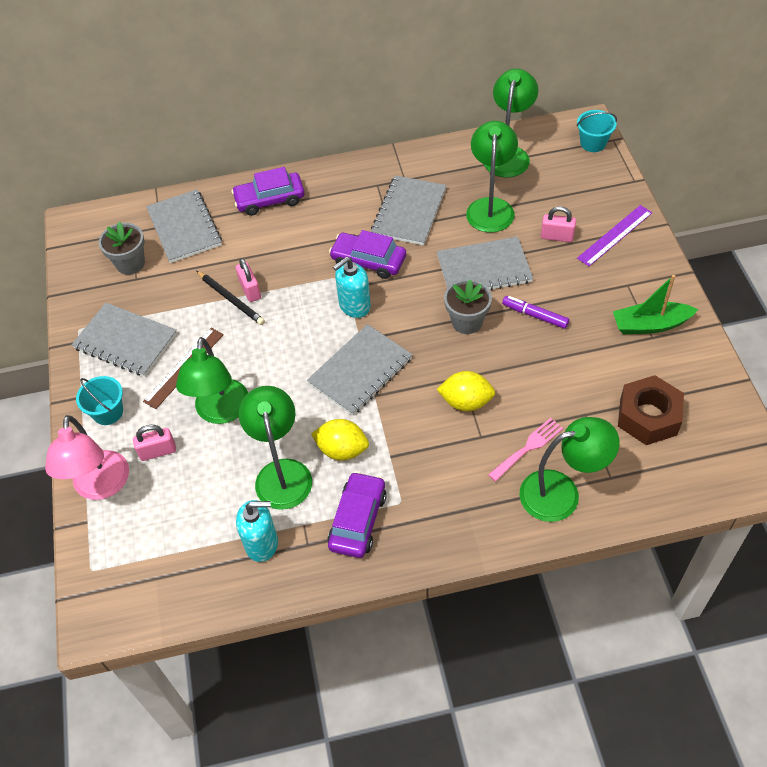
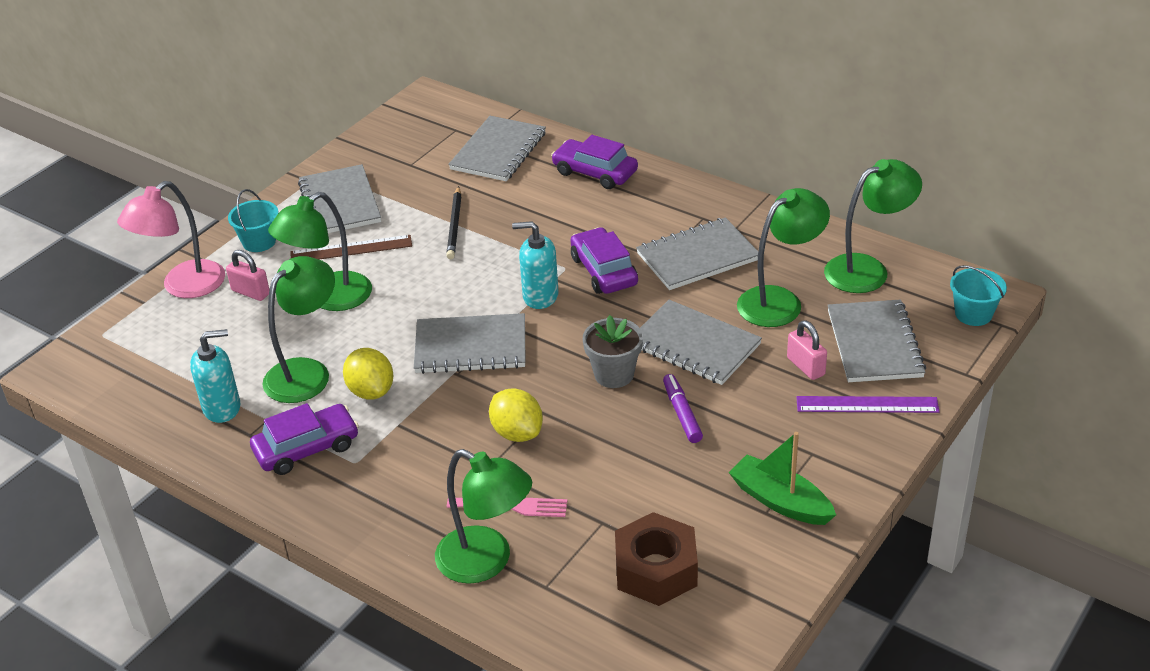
camera: 45 degrees right, 15 degrees down
grey flower pot [99,221,145,275] -> none
pink padlock [236,258,261,302] -> none
turquoise soap dispenser [236,500,278,562] -> turquoise soap dispenser turned 60 degrees counterclockwise [190,329,240,423]
none -> grey notebook [828,300,926,382]

